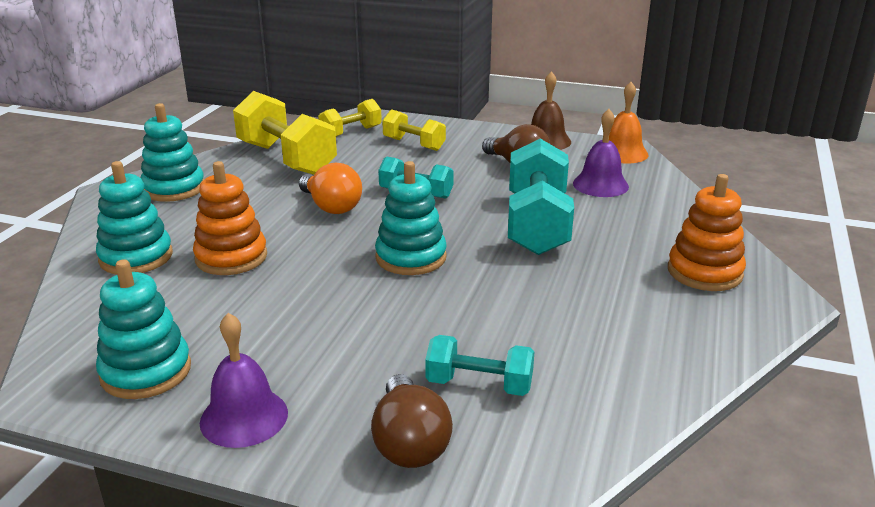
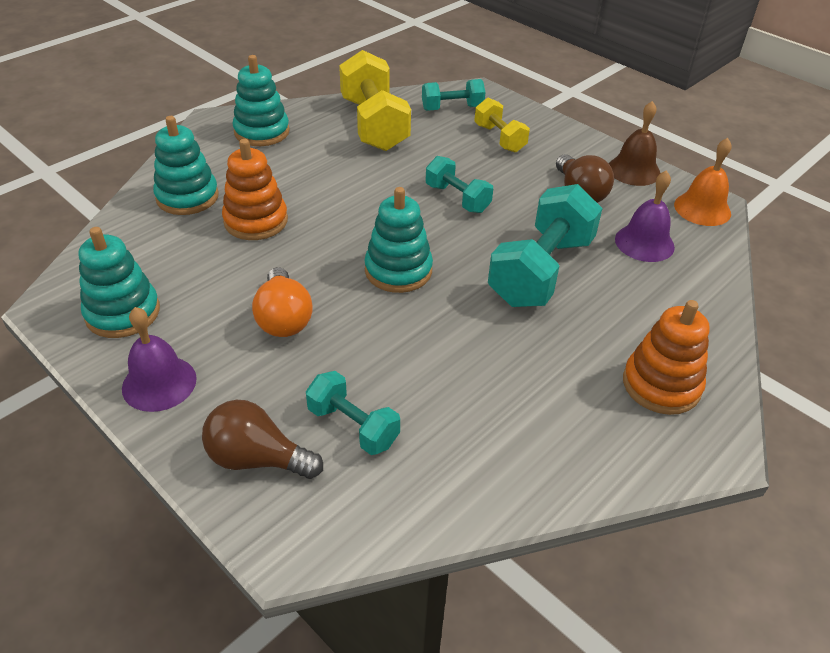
camera: 25 degrees right, 15 degrees up
orange light bulb [299,162,362,214] -> orange light bulb moved to [252,267,312,337]
yellow dumbbell [318,99,382,137] -> turquoise dumbbell [422,79,485,111]
brown light bulb [371,374,453,468] -> brown light bulb turned 90 degrees clockwise [202,400,323,479]

